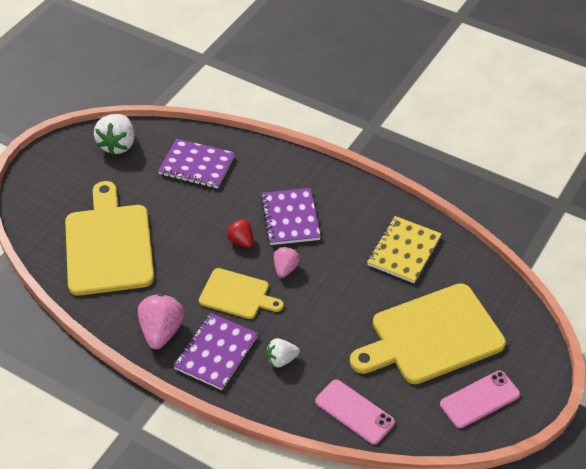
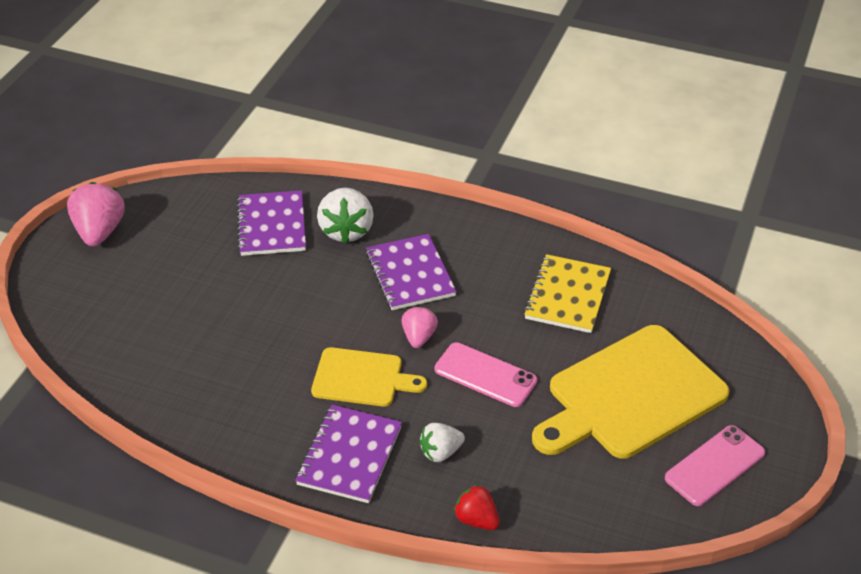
camera: 10 degrees left, 5 degrees down
yellow cutting board [65,181,154,296] -> none
white strawberry [94,114,135,155] -> white strawberry moved to [317,188,374,244]
pink strawberry [138,294,185,349] -> pink strawberry moved to [67,182,125,246]
purple notebook [158,138,235,189] -> purple notebook turned 75 degrees clockwise [237,190,306,256]
red strawberry [226,219,254,248] -> red strawberry moved to [454,485,500,530]
pink phone [315,380,395,445] -> pink phone moved to [435,342,537,407]

